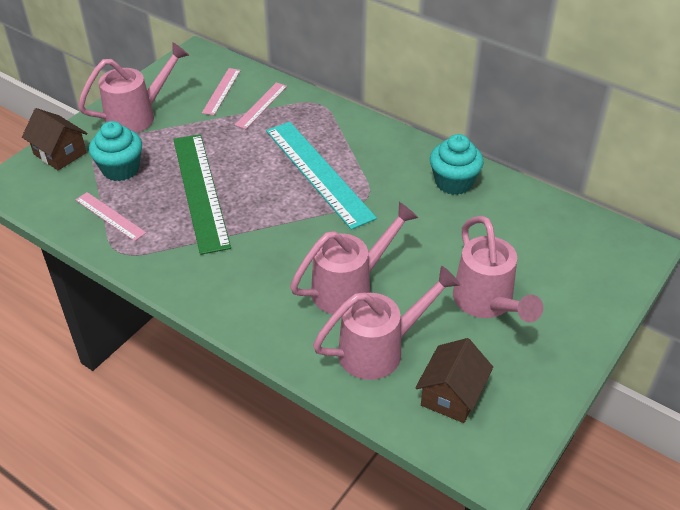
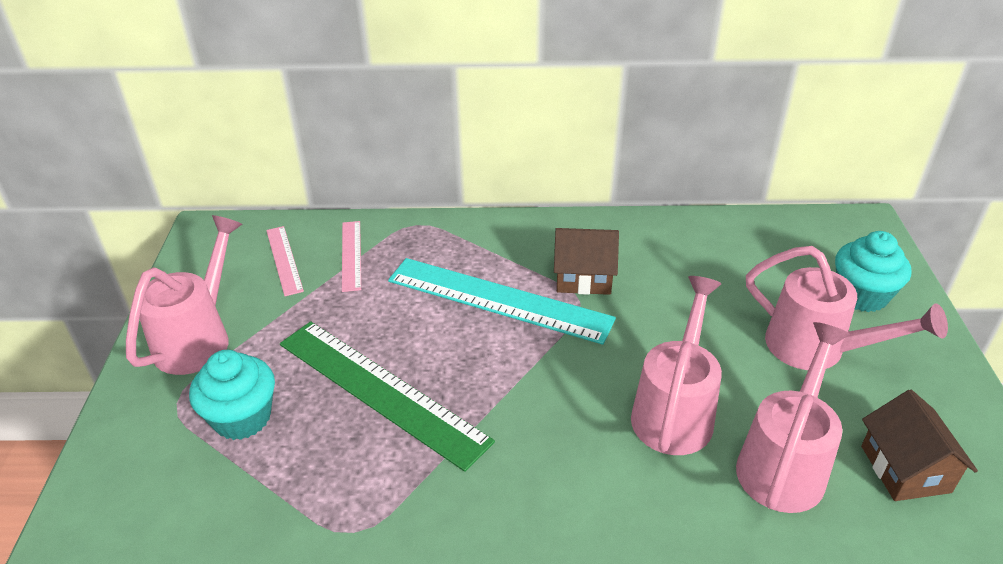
camera: 35 degrees left, 5 degrees down
brown house [22,108,87,170] -> brown house moved to [554,228,619,295]
pink ruler [75,192,146,241] -> none
turquoise cupcake [430,134,484,195] -> turquoise cupcake moved to [835,231,911,312]

